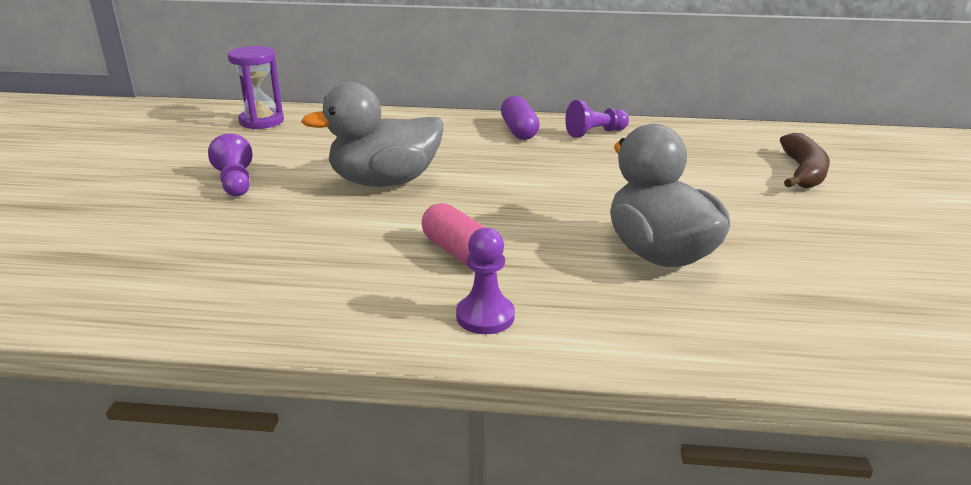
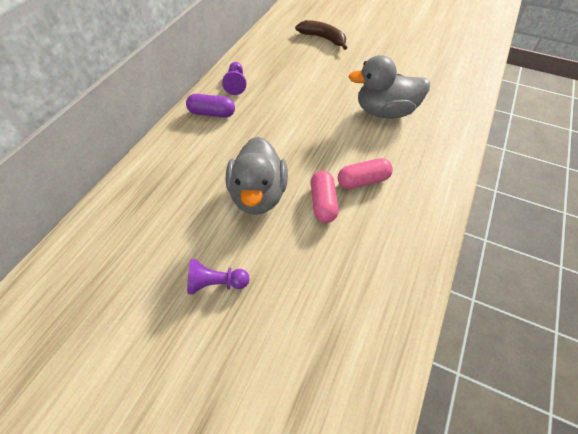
camera: 70 degrees left, 25 degrees up
purple hourglass [228,46,284,129] -> none
purple pawn [456,227,515,334] -> none
none -> pink capsule [311,171,339,223]

